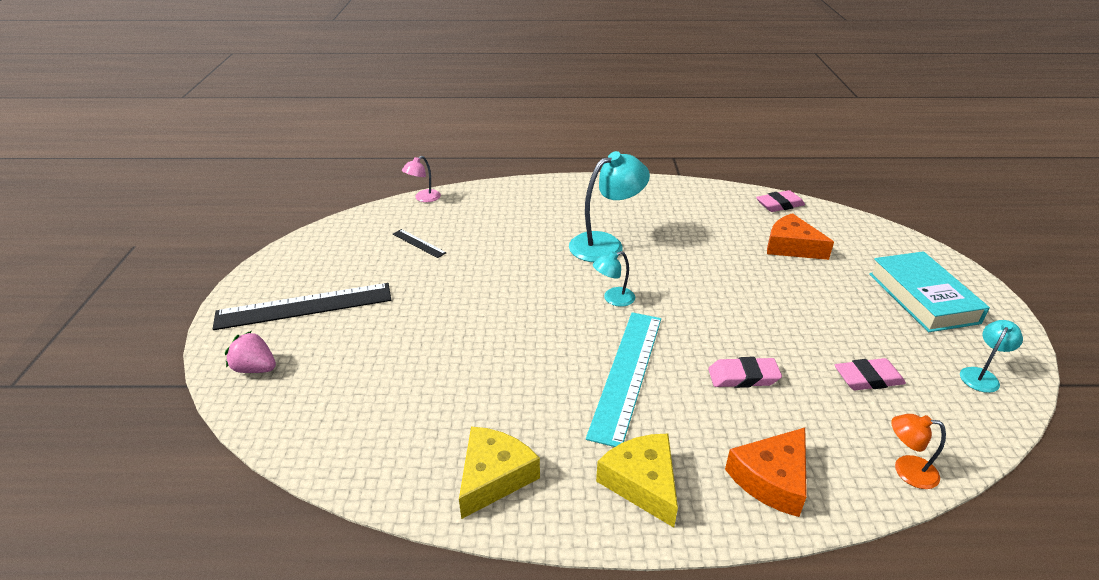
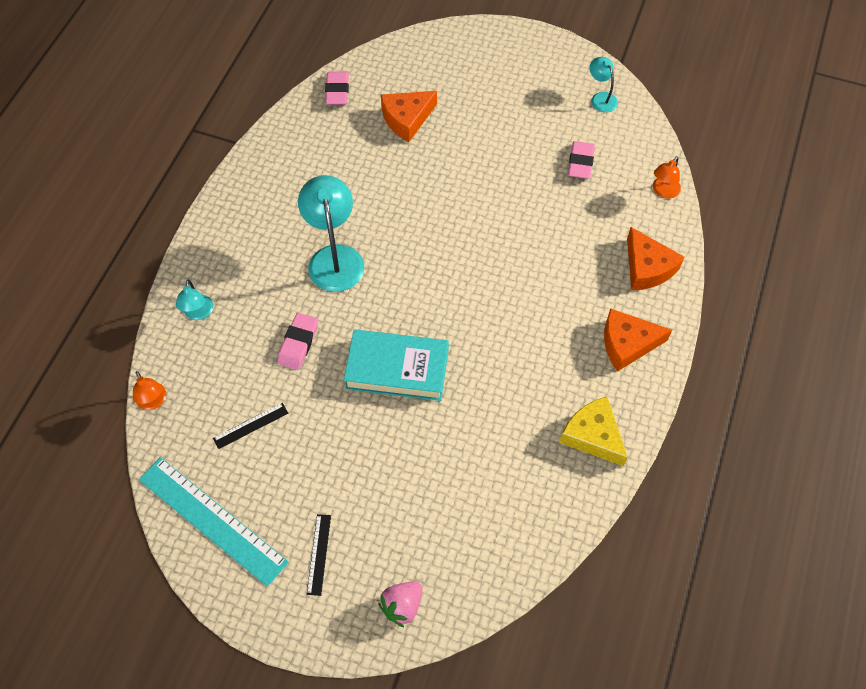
camera: 70 degrees left, 25 degrees up
black ruler [213,283,391,330] -> black ruler [307,514,331,596], size x0.45
pink lamp [402,156,441,202] -> orange lamp [133,371,166,410]
turquoise ruler [586,312,661,447] -> turquoise ruler moved to [139,457,289,587]
turquoise lamp [593,251,635,307] -> turquoise lamp moved to [176,280,213,320]
yellow cheese [596,434,678,528] -> orange cheese [604,308,672,372]
pink eraser [708,357,782,388] -> pink eraser moved to [277,313,318,370]
turquoise book [869,251,990,332] -> turquoise book moved to [344,329,449,401]

